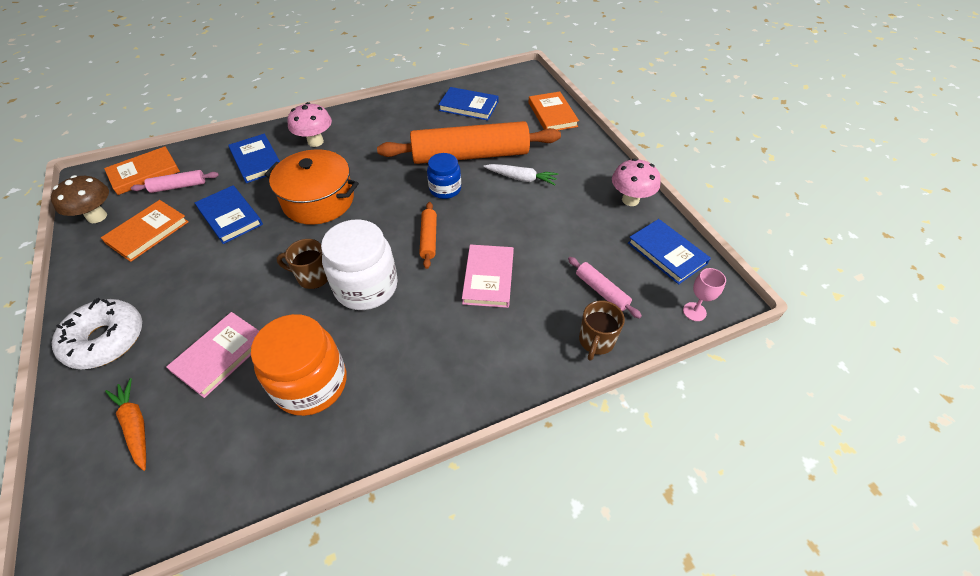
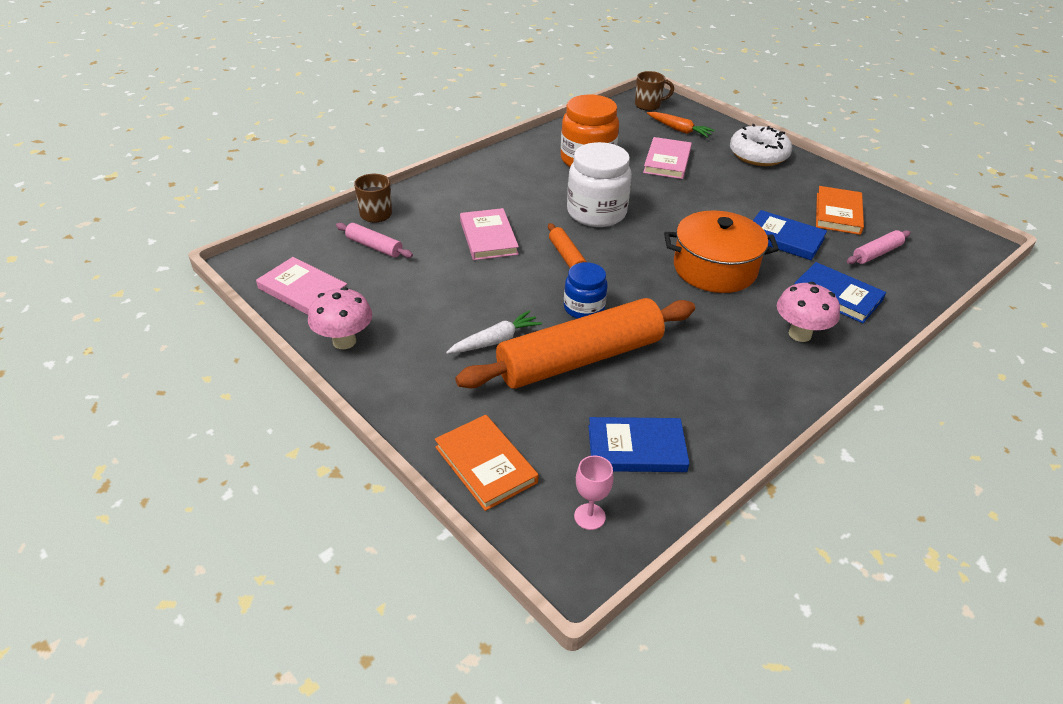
camera: 160 degrees right, 10 degrees down
brown mushroom [51,175,109,223] -> none
orange book [104,146,180,195] -> none
brown mug [276,239,328,289] -> brown mug moved to [635,71,674,111]
white carrot [483,164,558,185] -> white carrot turned 150 degrees clockwise [446,310,542,354]
blue book [628,219,711,284] -> pink book [256,257,347,315]
pink goblet [683,268,726,321] -> pink goblet moved to [574,456,613,530]

